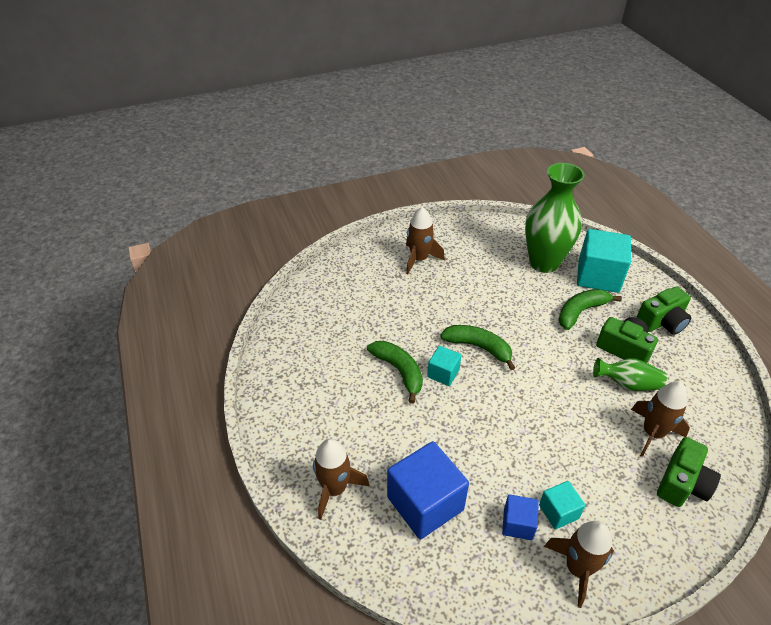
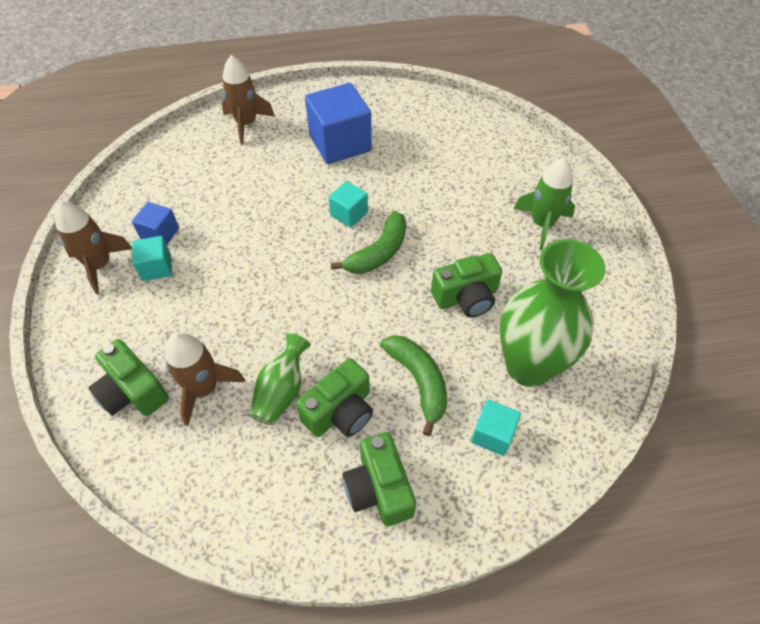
camera: 100 degrees right, 10 degrees up
green banana [367,341,423,404] -> none
blue cube [387,441,469,539] -> blue cube moved to [305,83,372,164]
brown rocket [406,207,445,274] -> green rocket [514,158,575,250]
turquoise cube [577,229,631,293] -> turquoise cube [471,399,521,456], size x0.52
none -> green camera [431,253,502,318]

